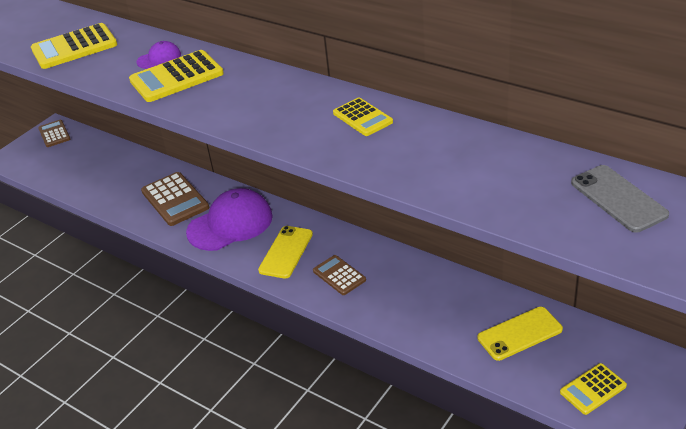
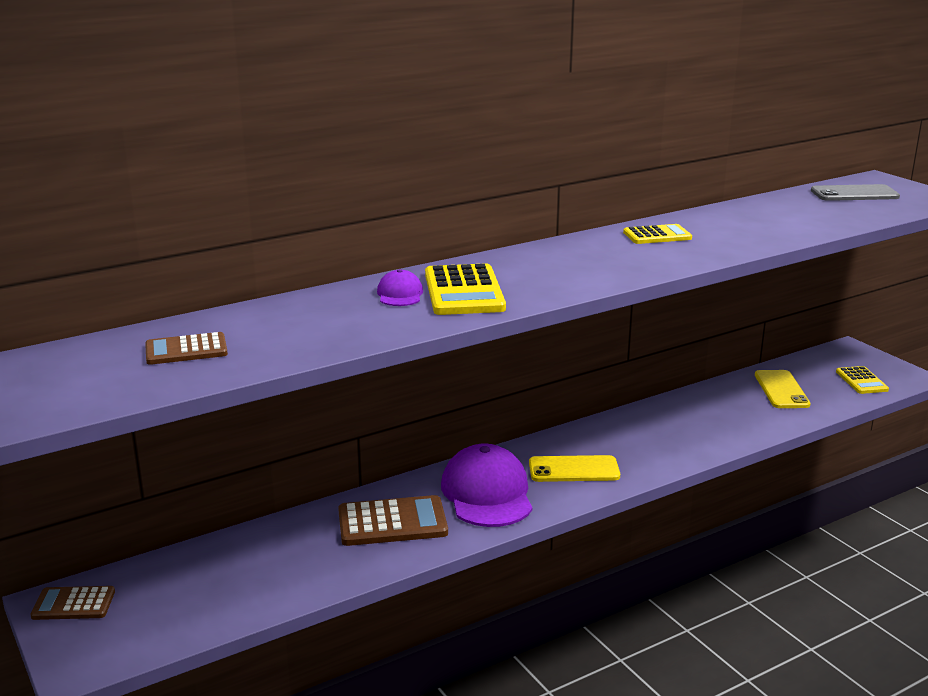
camera: 70 degrees left, 15 degrees down
yellow calculator [31,23,117,69] -> none
yellow phone [258,226,313,279] -> yellow phone turned 45 degrees counterclockwise [529,455,620,482]
brown calculator [313,255,366,295] -> brown calculator moved to [145,332,228,365]

